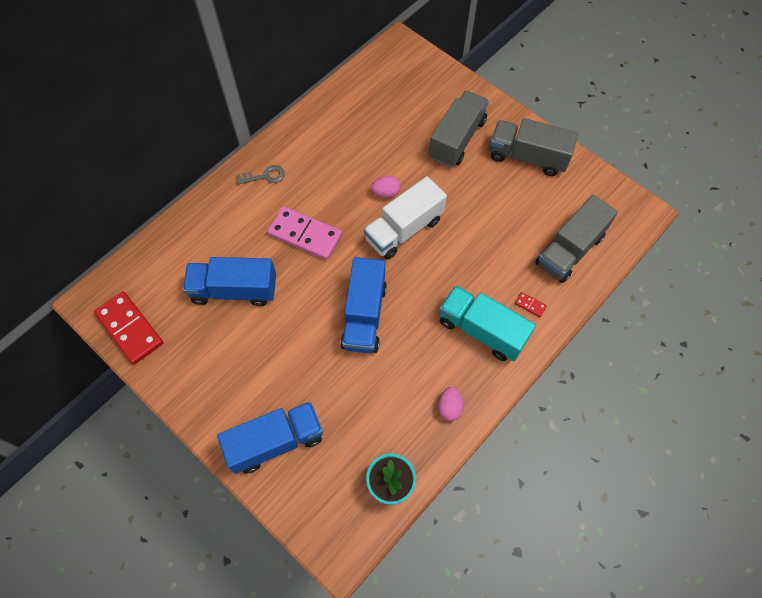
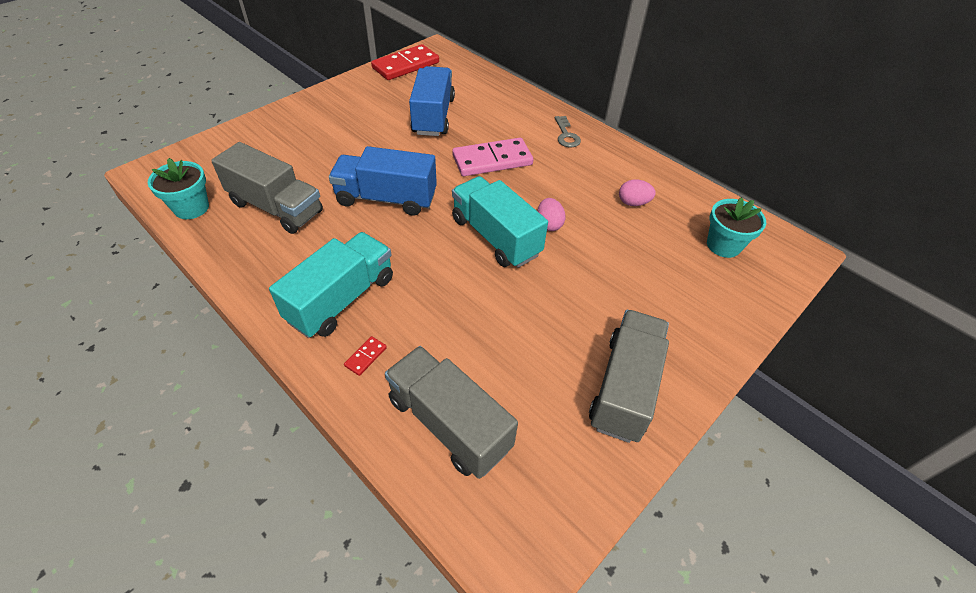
camera: 90 degrees right, 15 degrees down
blue truck [217,401,323,474] -> none
pink domino [267,206,342,260] -> pink domino turned 45 degrees clockwise [452,138,533,176]
white truck [363,176,447,260] -> turquoise truck [452,176,548,268]
grey truck [429,90,489,167] -> grey truck moved to [211,142,323,234]
pink egg [438,387,464,421] -> pink egg moved to [619,179,656,206]
none -> turquoise flower pot [707,197,766,258]

